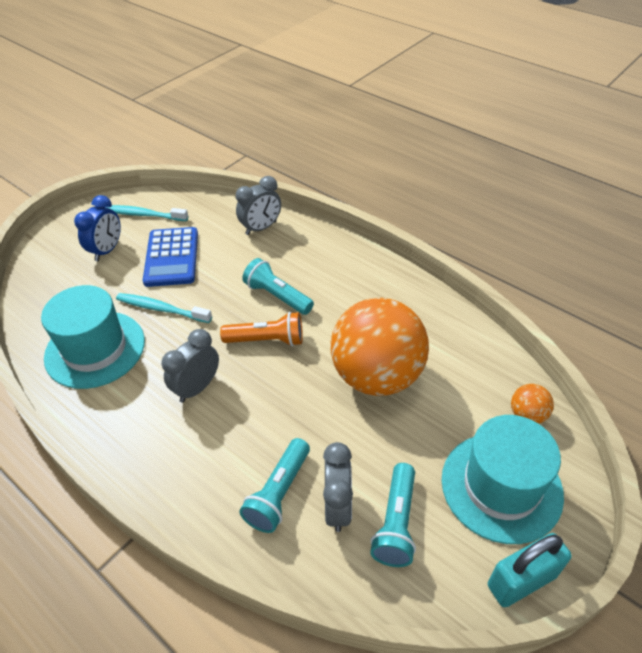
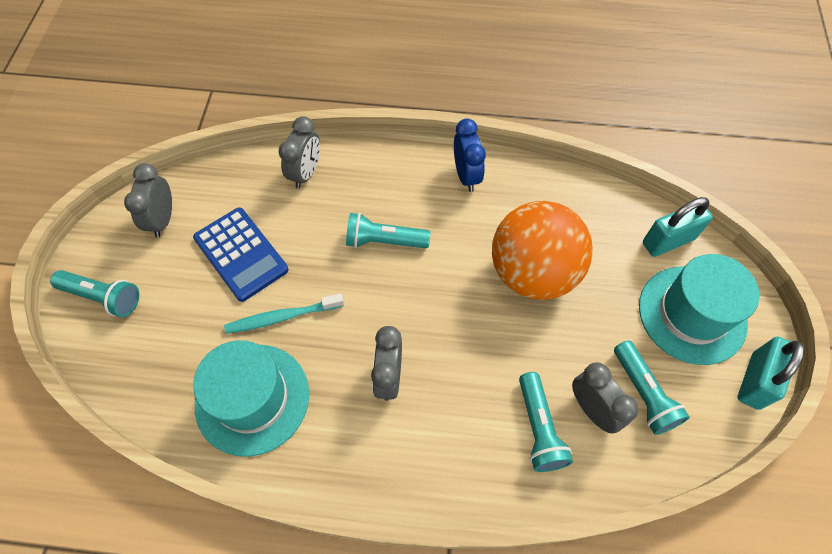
camera: 35 degrees left, 15 degrees up
blue clock [74,195,121,261] -> blue clock moved to [454,119,486,192]
turquoise toothbrush [106,205,188,221] -> grey clock [124,163,172,238]
orange flashlight [220,312,303,346] -> none
orange ball [511,384,554,424] -> turquoise padlock [643,197,713,257]
none -> turquoise flashlight [50,270,139,317]

